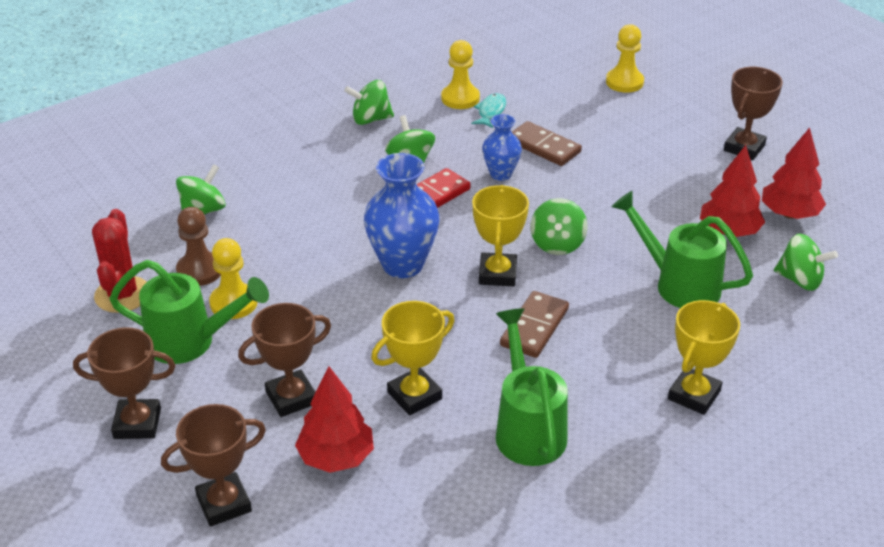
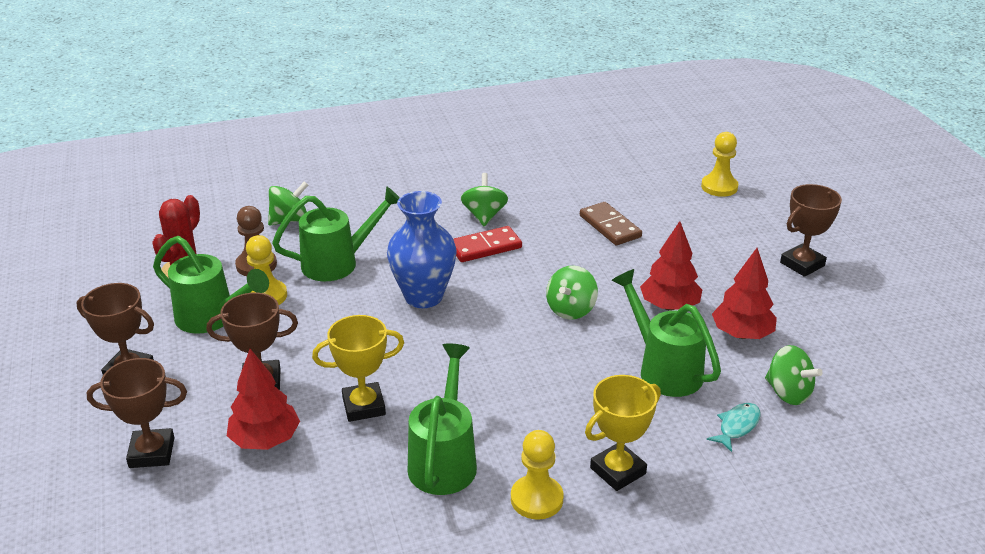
camera: 20 degrees right, 5 degrees down
green spinning top [344,80,394,125] -> none
yellow pawn [441,40,480,109] -> yellow pawn moved to [511,430,564,520]
turquoise fish [472,93,506,128] -> turquoise fish moved to [707,403,761,452]
yellow trophy [472,185,529,287] -> none
blue vase [482,114,522,181] -> none
brown domino [500,291,569,358] -> none
red tree [762,127,826,219] -> red tree moved to [640,221,702,311]
none -> green watering can [272,187,400,281]

